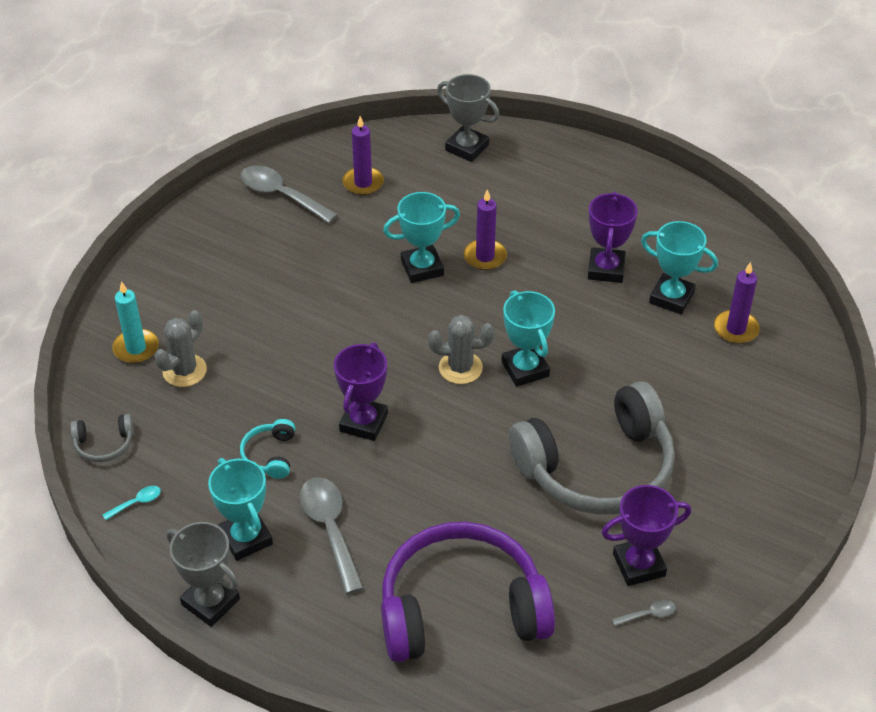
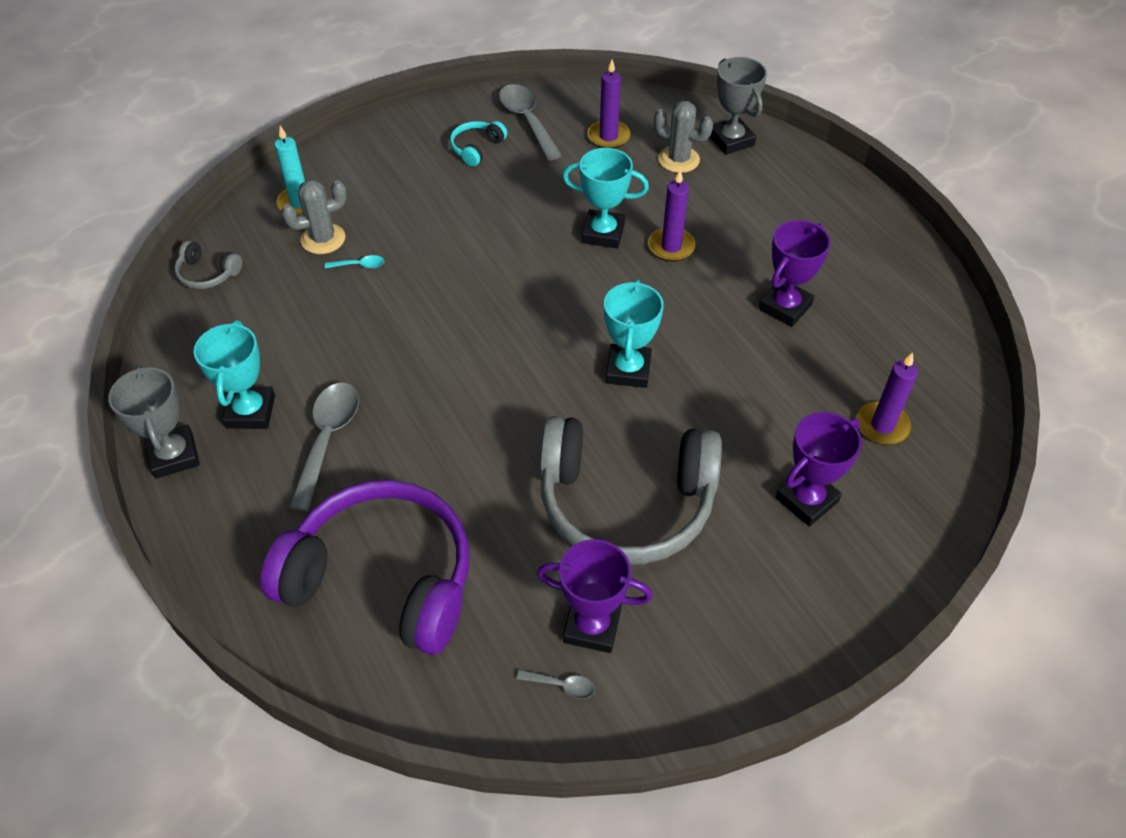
camera: 30 degrees right, 5 degrees up
turquoise spoon [103,486,161,520] -> turquoise spoon moved to [325,255,384,268]
turquoise headphones [240,419,295,479] -> turquoise headphones moved to [450,121,507,167]
purple trophy [334,342,388,441] -> purple trophy moved to [776,412,862,527]
grey cactus [429,315,494,384] -> grey cactus moved to [654,101,713,173]
turquoise trophy [641,221,718,315] -> none

